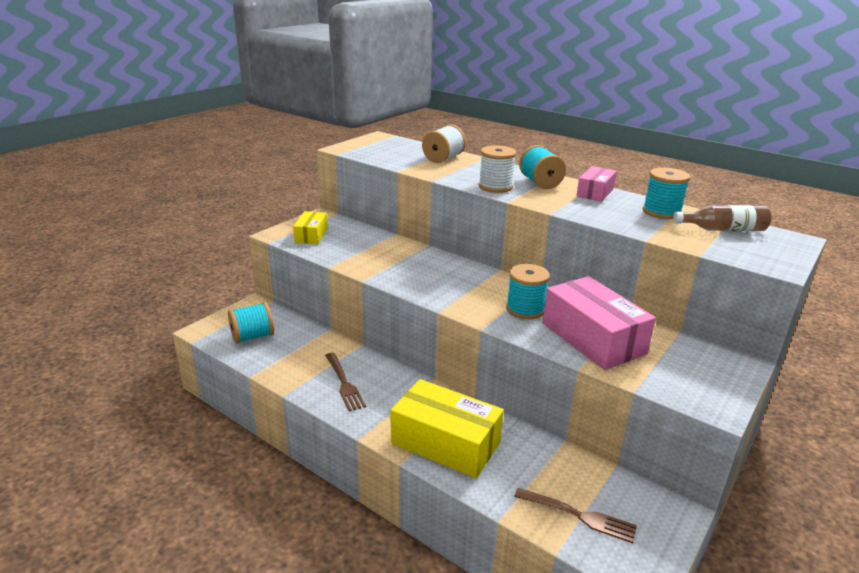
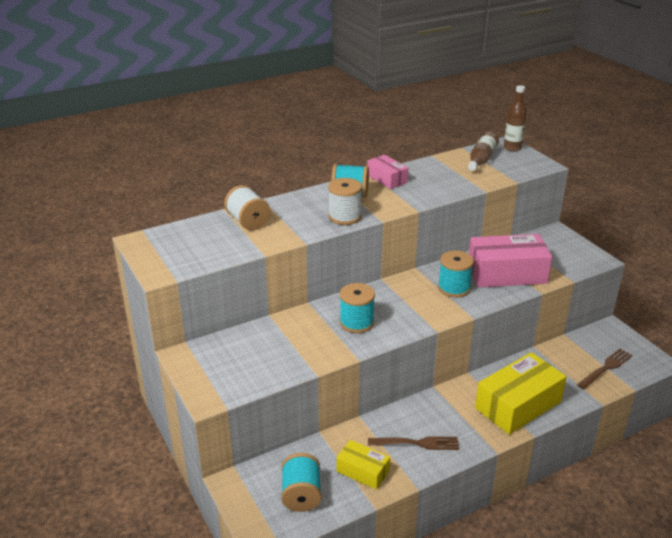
camera: 65 degrees left, 5 degrees up
yellow box [293,211,328,244] -> yellow box moved to [336,440,390,490]
turquoise spool [643,167,690,219] -> turquoise spool moved to [340,283,375,333]
none -> brown bottle [504,85,527,152]

